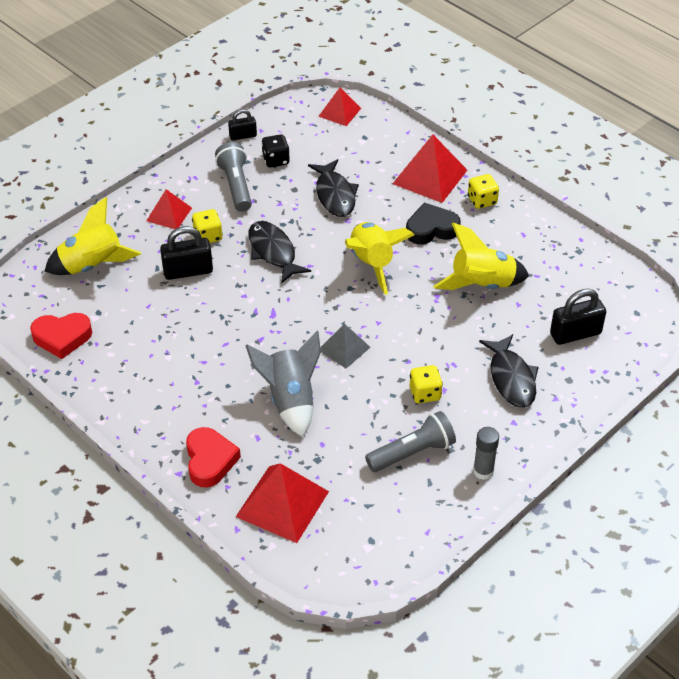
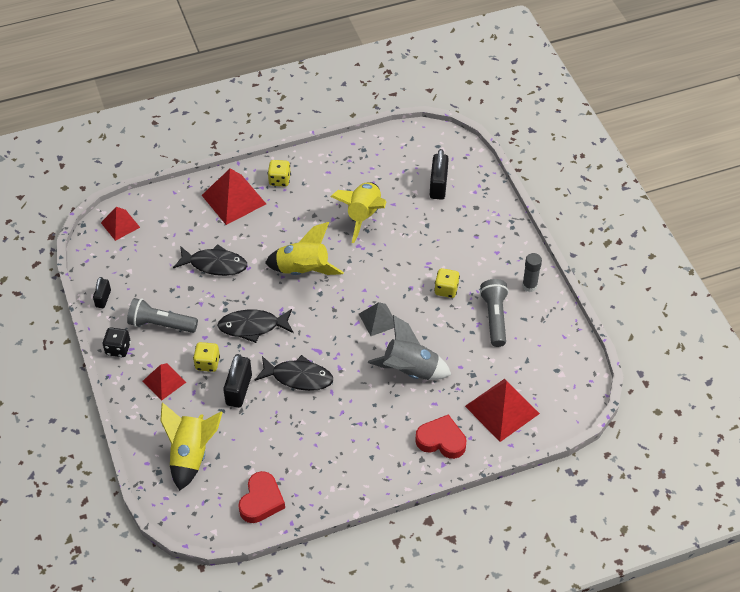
camera: 65 degrees left, 5 degrees up
black dice [261,134,290,167] -> black dice moved to [102,327,131,357]
black heart [406,203,461,245] -> none
black fish [479,334,539,408] -> black fish moved to [255,355,333,391]

